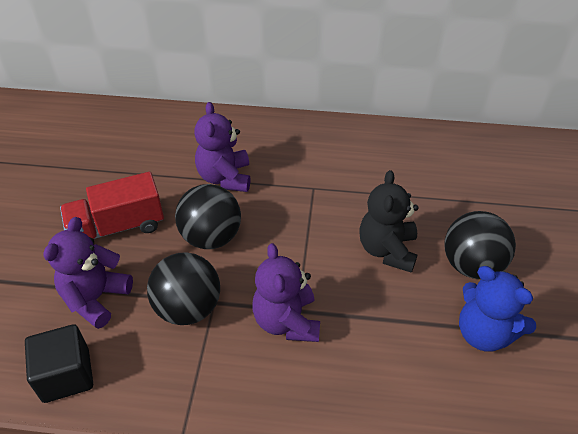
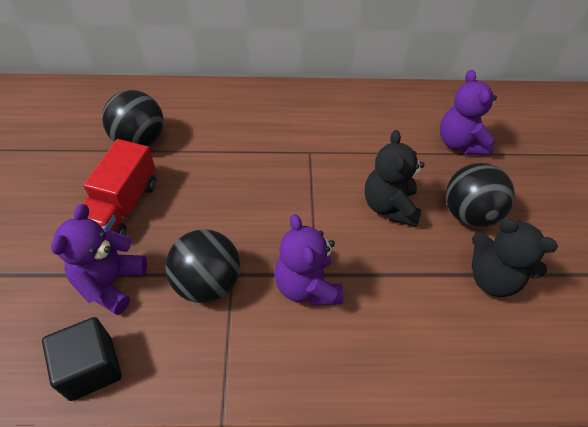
camera: 10 degrees left, 5 degrees up
red truck [60,172,164,245] -> red truck turned 45 degrees counterclockwise [73,139,156,235]
black ball [175,184,241,249] -> black ball moved to [102,90,164,146]
purple teddy bear [194,102,251,192] -> purple teddy bear moved to [440,70,497,155]
blue teddy bear [459,266,536,352] -> black teddy bear [472,218,558,297]

